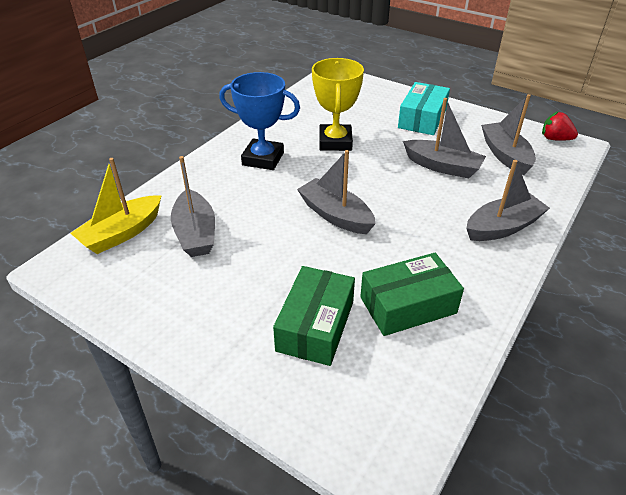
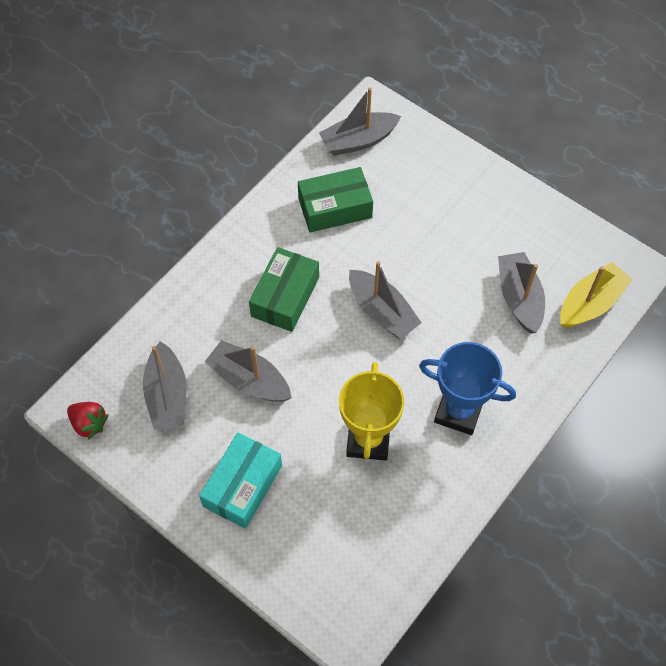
camera: 175 degrees left, 20 degrees up
green box [273,266,355,366] -> green box moved to [249,247,319,332]
grey boat [466,160,550,241] -> grey boat moved to [319,87,401,156]

